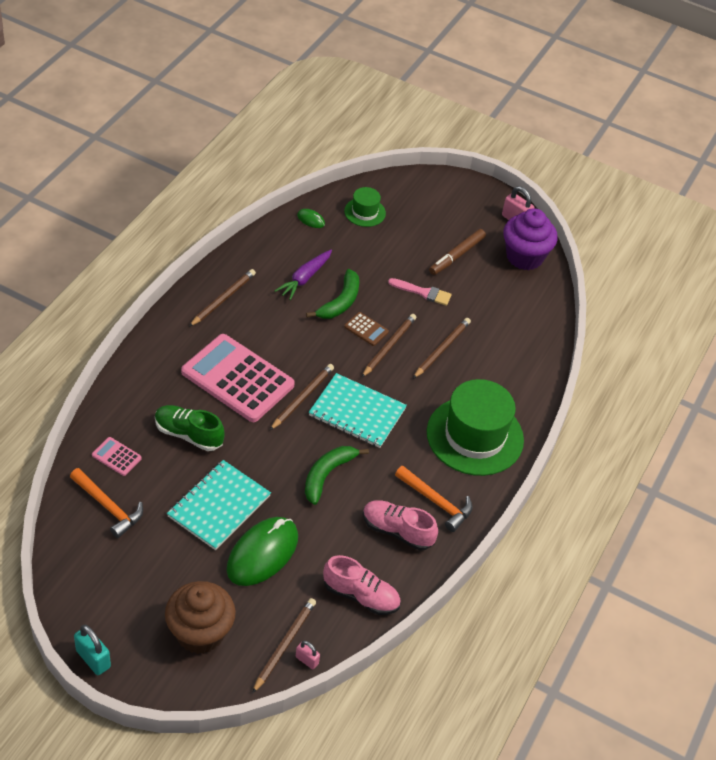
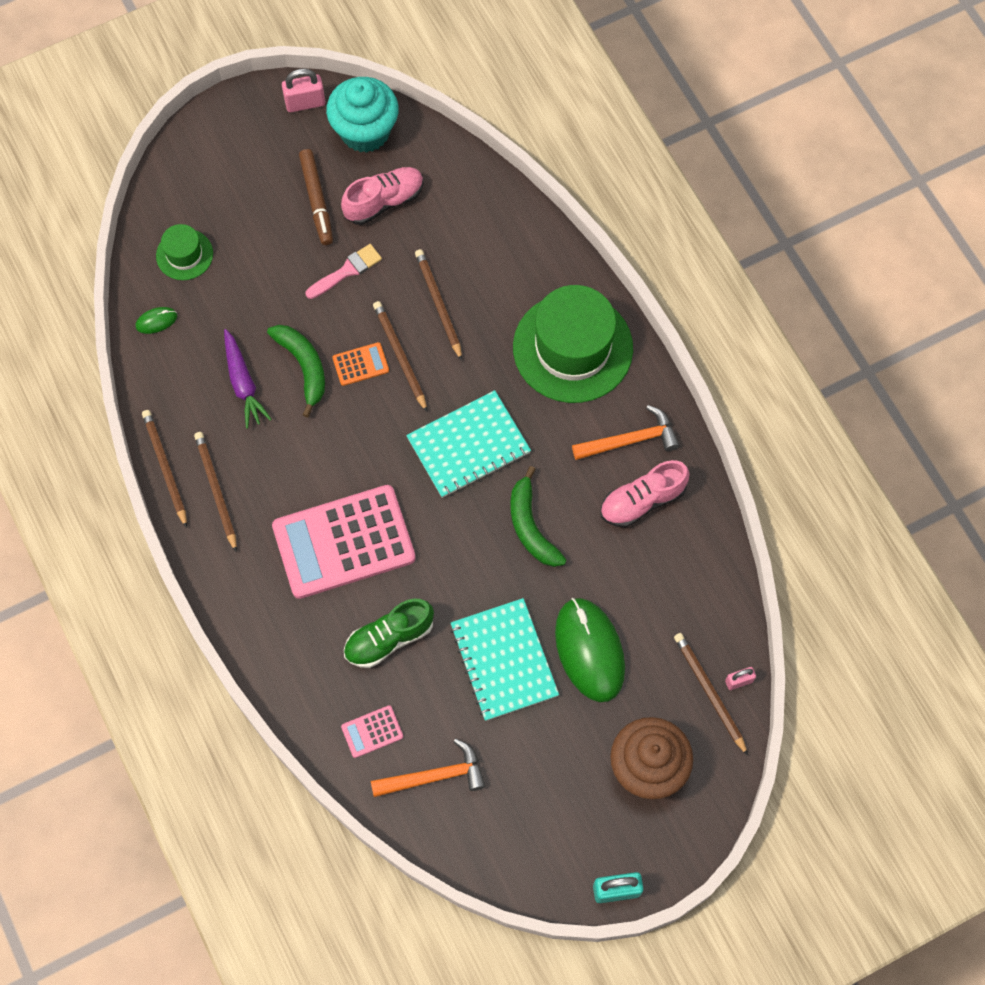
camera: 50 degrees left, 20 degrees up
brown pencil [270,364,334,430] -> brown pencil moved to [142,410,187,528]
pink shoe [323,555,401,615] -> pink shoe moved to [341,167,424,225]
brown calculator [344,312,389,346] -> orange calculator [333,342,389,386]
purple cupcake [503,208,558,270] -> turquoise cupcake [326,77,399,153]

